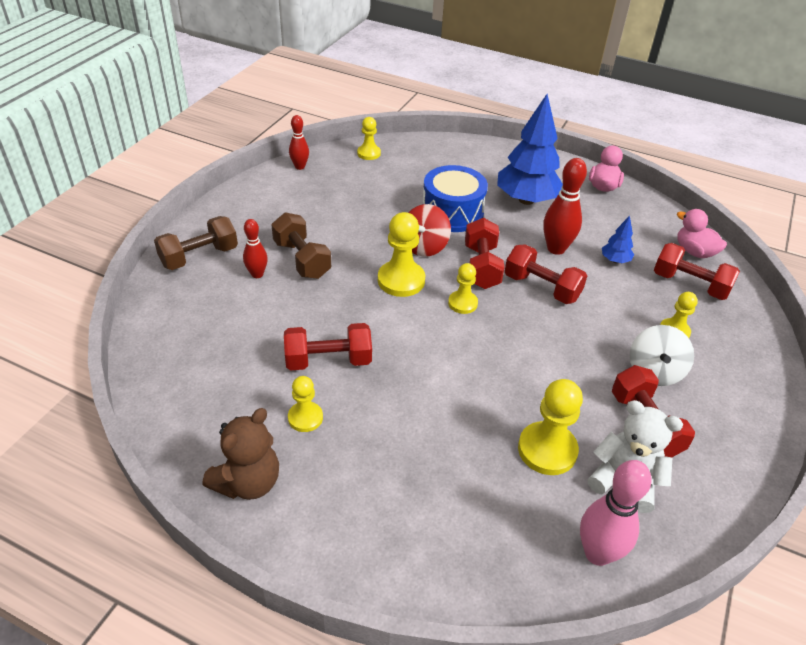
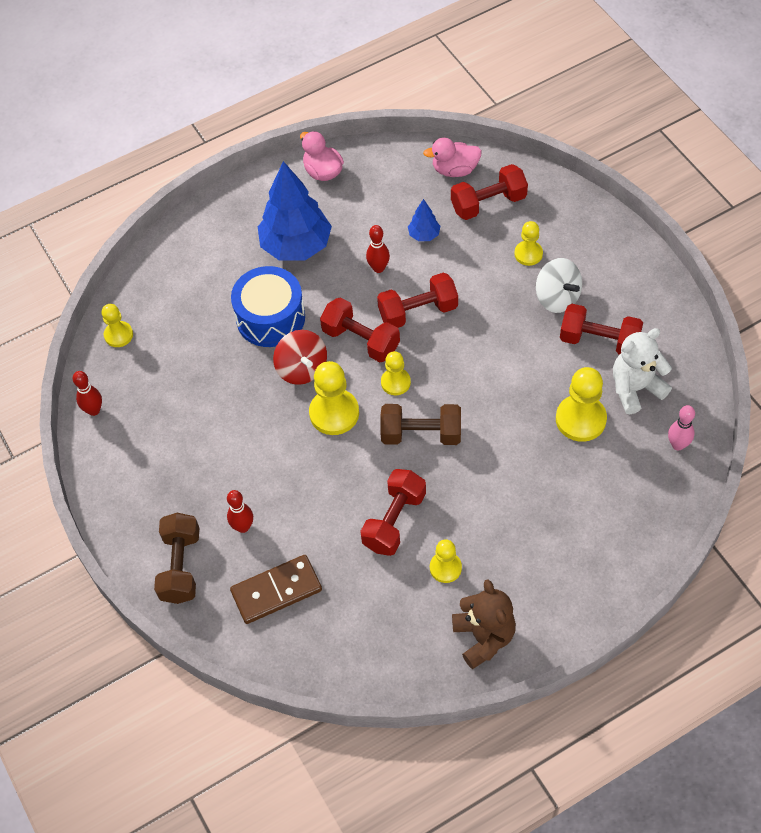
camera: 50 degrees left, 15 degrees up
brown dumbbell [271,212,331,279] -> brown dumbbell moved to [380,404,461,445]
red bowling pin [543,158,587,255] -> red bowling pin [366,225,390,273], size x0.61
pink bowling pin [580,460,652,566] -> pink bowling pin [668,405,695,450], size x0.61
none -> brown domino [230,555,322,624]

